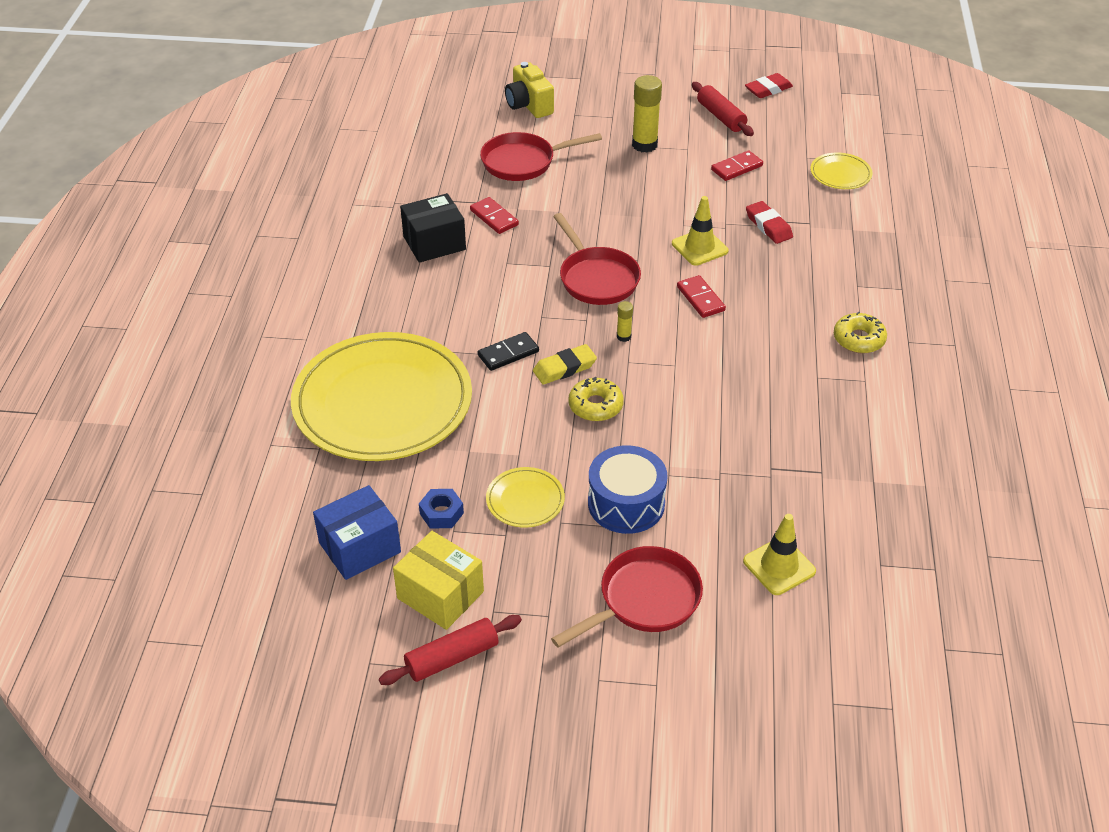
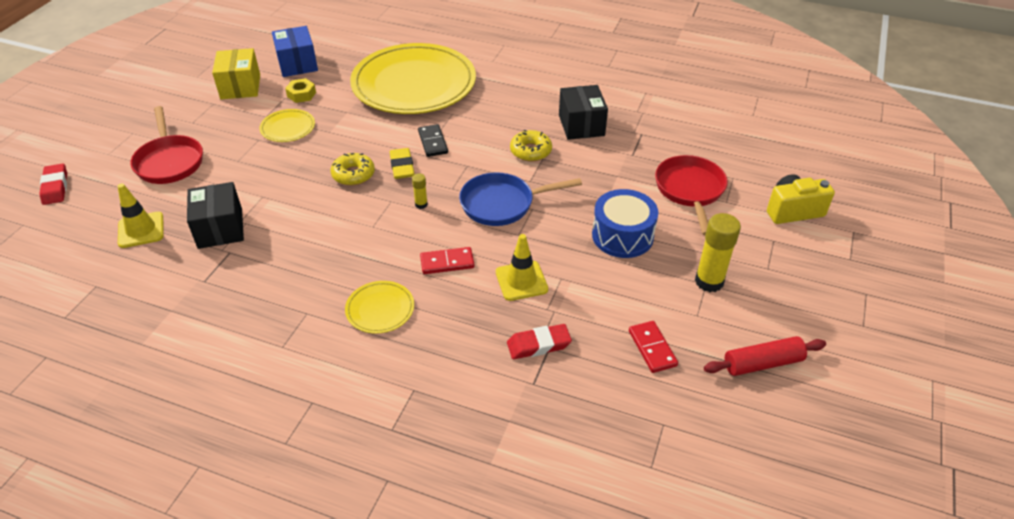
camera: 105 degrees right, 0 degrees up
red rolling pin [379,615,522,685] -> none
yellow box [393,531,484,630] -> yellow box turned 60 degrees counterclockwise [212,48,260,99]
blue nut [419,489,464,529] -> yellow nut [285,78,316,103]
red domino [470,197,519,234] -> none
red pan [553,213,641,305] -> blue pan [459,172,582,226]
blue drum [588,445,668,534] -> blue drum moved to [592,189,658,258]
red eraser [745,73,793,98] -> red eraser moved to [39,163,67,205]
yellow plate [810,152,872,189] -> yellow plate moved to [345,281,414,334]
yellow donut [834,312,887,353] -> yellow donut moved to [510,130,552,161]
none -> black box [187,182,244,249]

